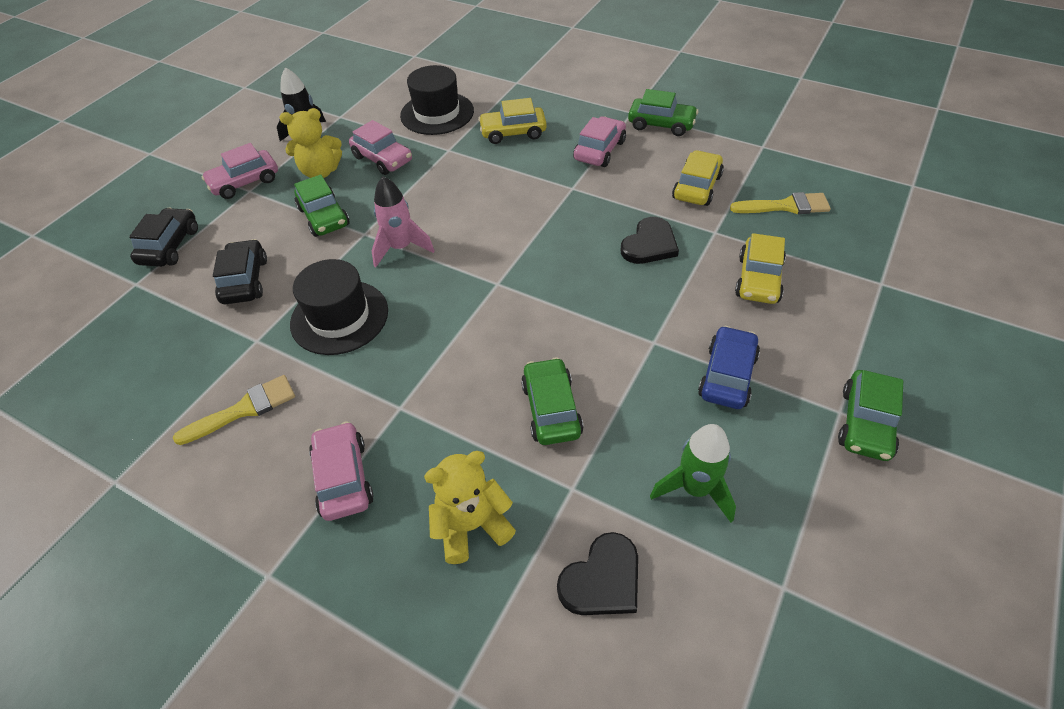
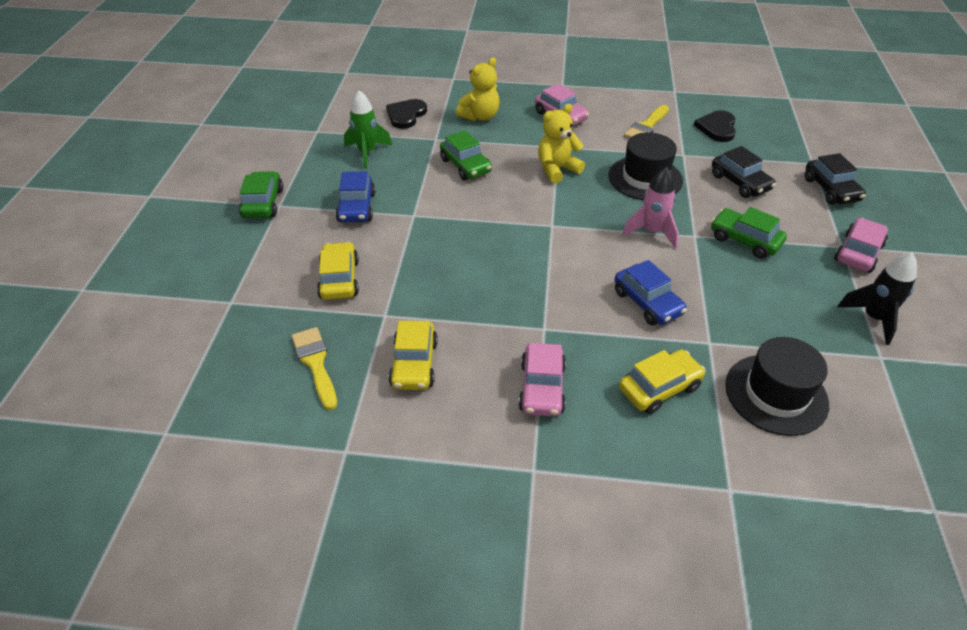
camera: 155 degrees right, 5 degrees down
yellow teddy bear [280,108,342,178] -> yellow teddy bear moved to [538,104,585,184]
pink car [349,120,412,175] -> none
black heart [621,217,679,264] -> black heart moved to [694,110,736,142]
green car [628,89,698,136] -> none
yellow brush [730,192,831,214] -> yellow brush turned 90 degrees clockwise [292,327,337,410]
none -> blue car [615,260,687,325]

